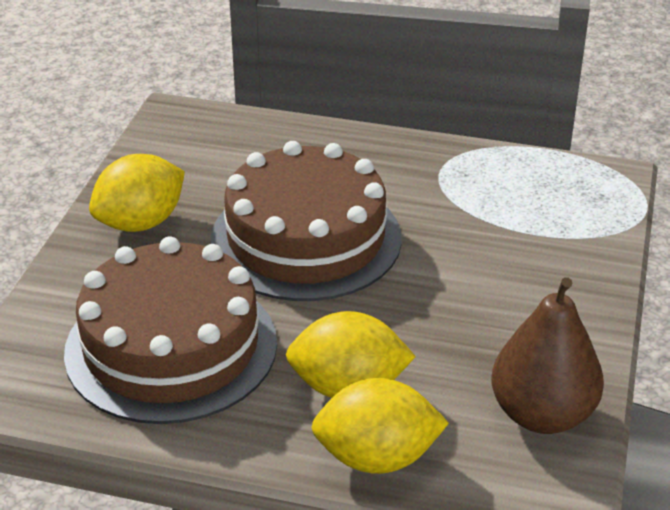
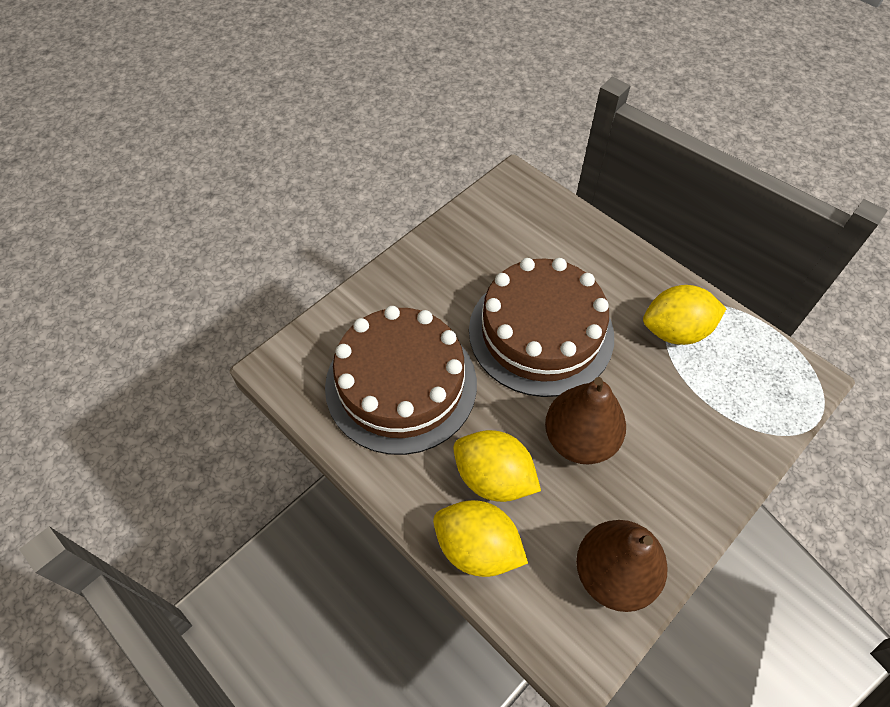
camera: 30 degrees right, 20 degrees up
yellow lemon [89,154,185,232] -> yellow lemon moved to [643,285,726,345]
none -> brown pear [545,377,626,464]

